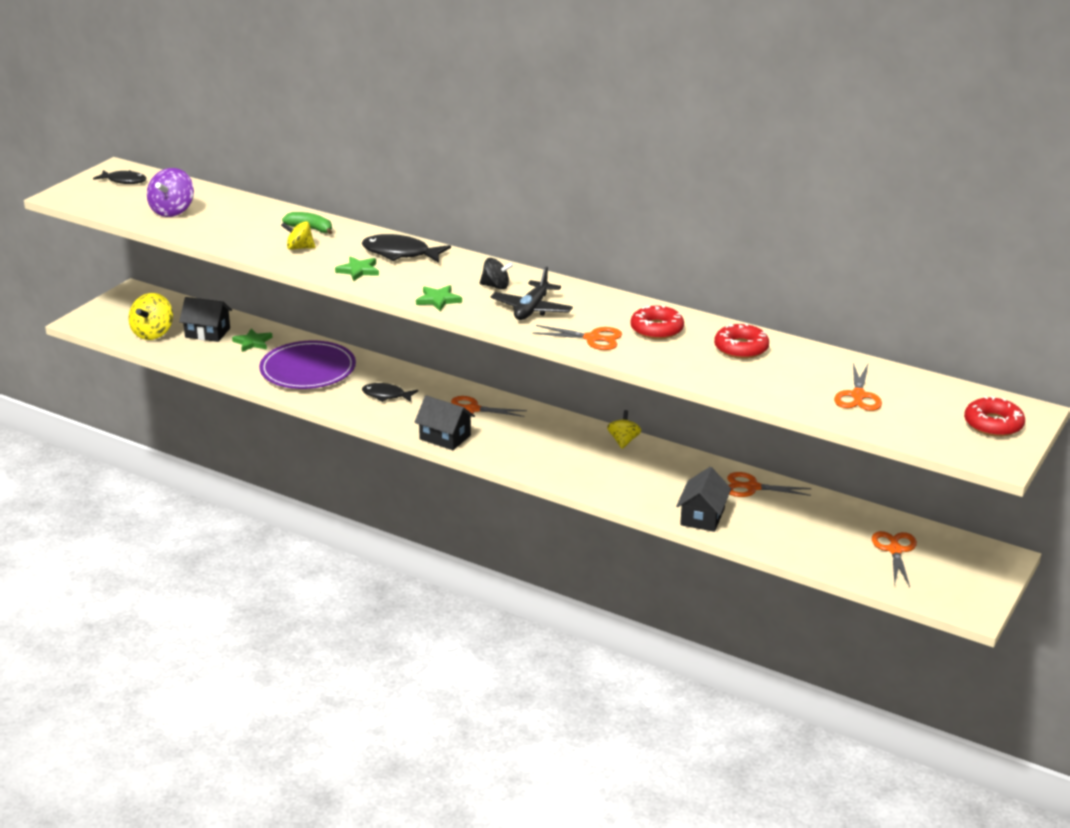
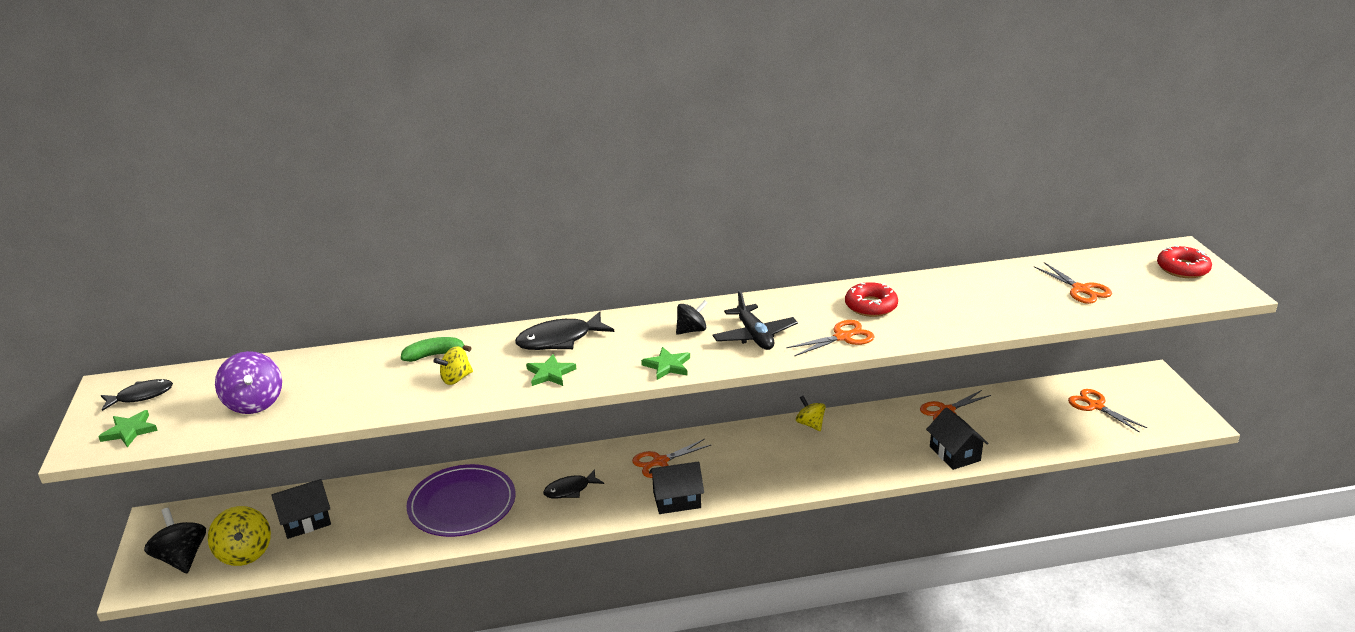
camera: 40 degrees left, 0 degrees up
green star [232,329,273,352] -> green star moved to [98,410,158,447]
red donut [714,324,769,359] -> none
none -> black spinning top [144,508,206,573]

